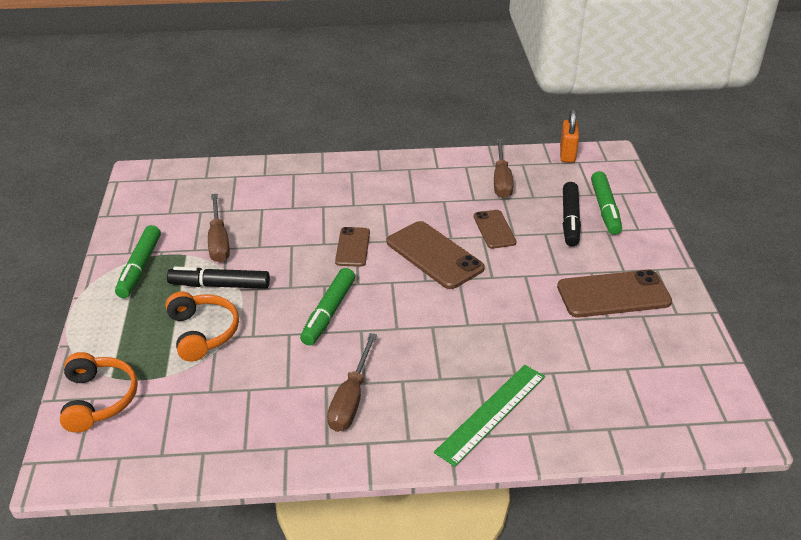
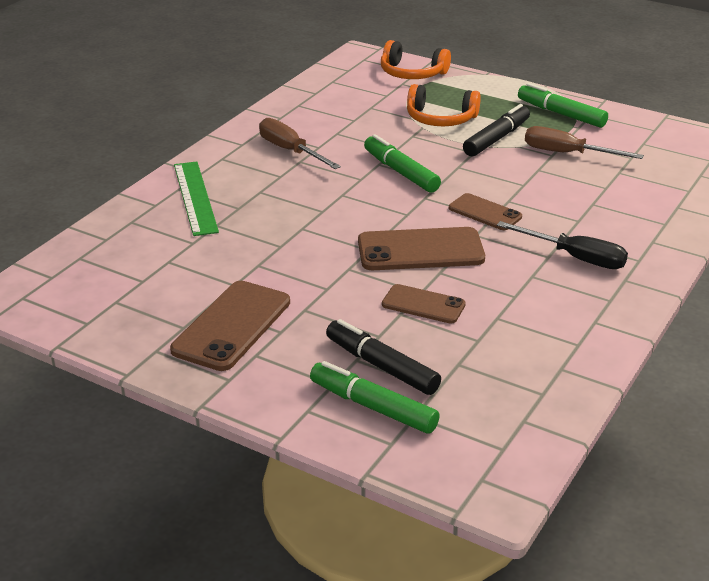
camera: 125 degrees right, 5 degrees down
brown screwdriver [494,139,513,198] -> none
orange padlock [560,108,579,163] -> none
none -> black screwdriver [497,221,628,269]

